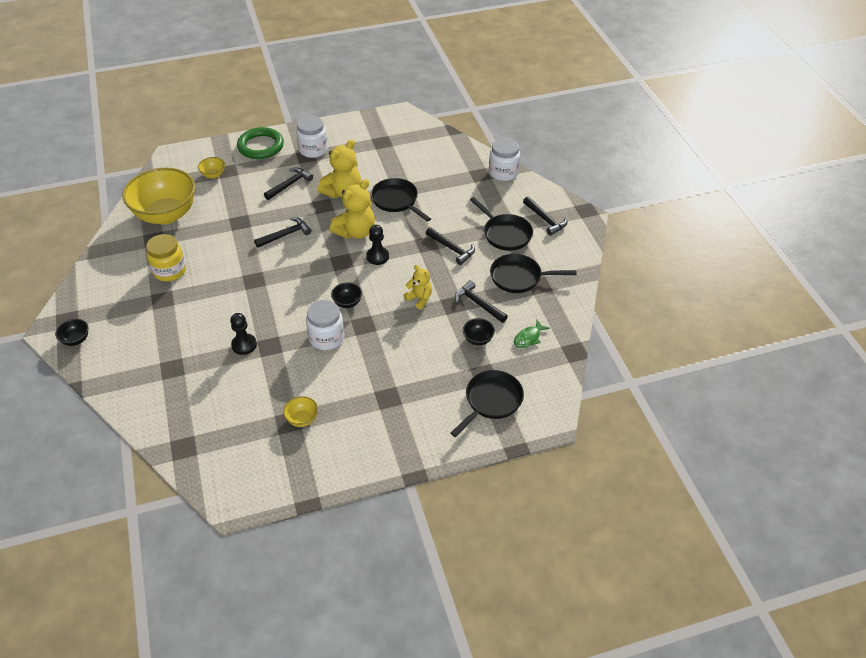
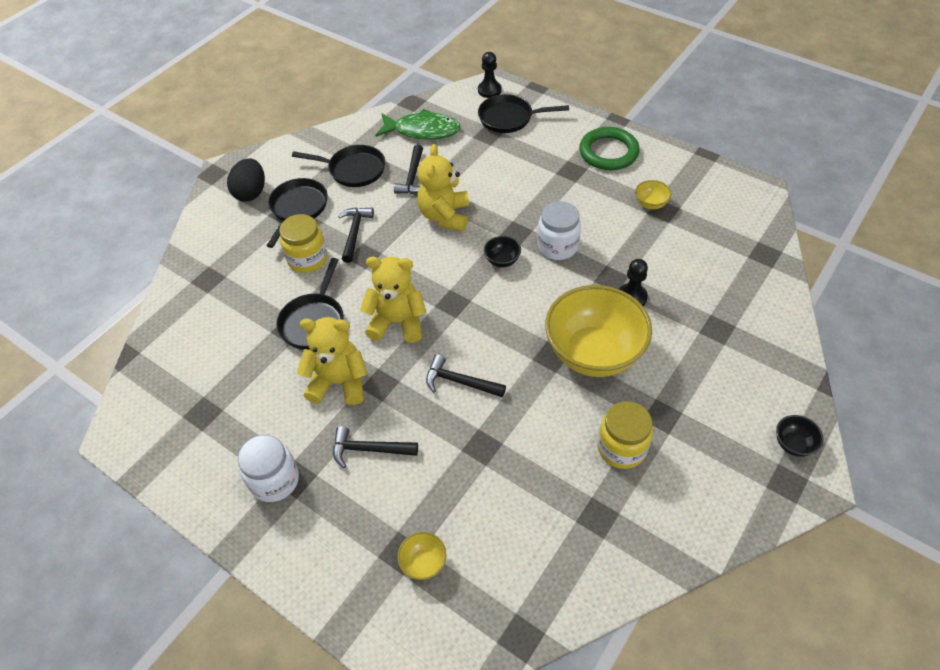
camera: 125 degrees left, 5 degrees up
yellow bowl [122,168,195,224] -> yellow bowl moved to [545,285,652,377]
green ring [237,127,284,159] -> green ring moved to [579,127,640,170]
black pawn [366,225,389,265] -> black pawn moved to [478,52,501,98]
yellow teddy bear [404,265,432,310] -> yellow teddy bear [417,144,469,232], size x1.71
black bowl [463,318,495,346] -> none
white jar [489,138,520,181] -> none
black pan [490,254,577,293] -> black pan turned 45 degrees counterclockwise [292,145,385,187]
green fish [514,320,550,348] -> green fish [375,109,461,140], size x1.94
black hammer [523,196,567,236] -> black egg [227,158,265,202]
none -> yellow jar [279,214,327,273]

